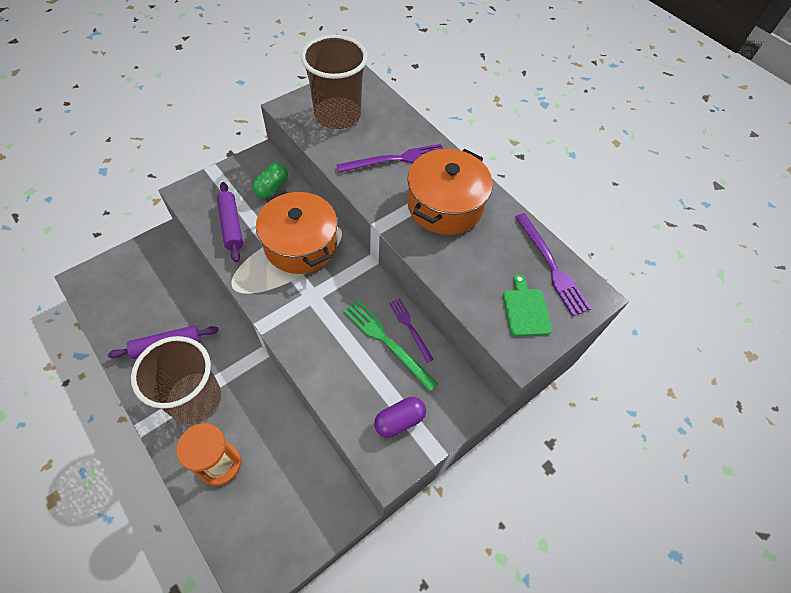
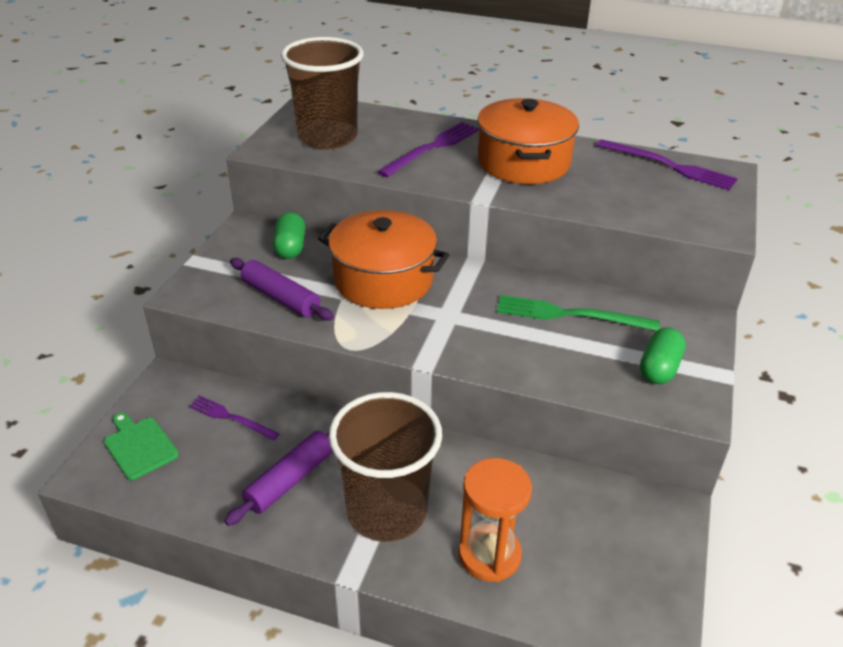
camera: 30 degrees left, 20 degrees down
purple capsule [374,397,426,438] -> green capsule [640,327,686,384]
purple fork [389,298,434,363] -> purple fork moved to [189,396,280,440]
green cutting board [503,274,552,336] -> green cutting board moved to [104,413,179,480]

